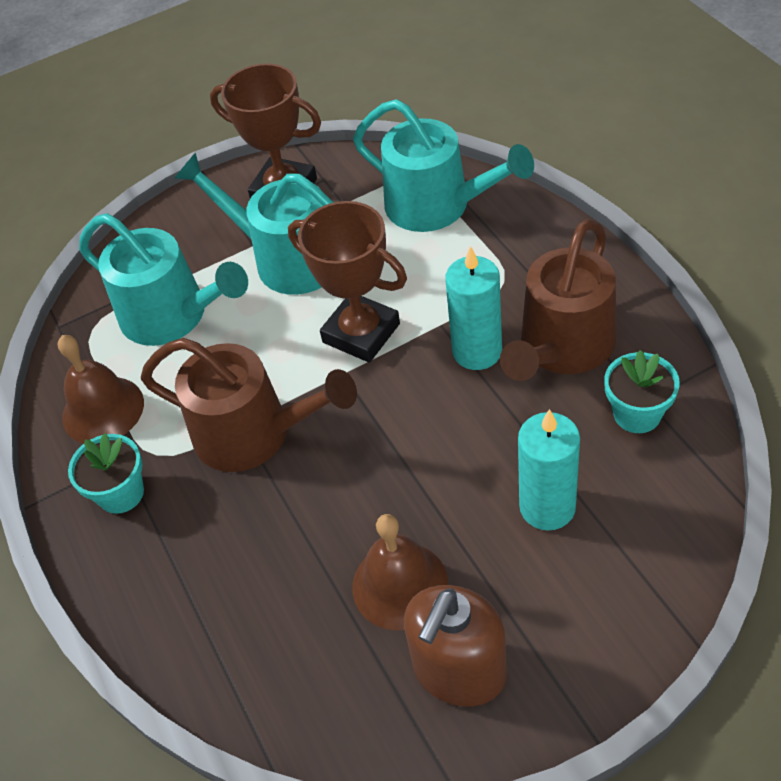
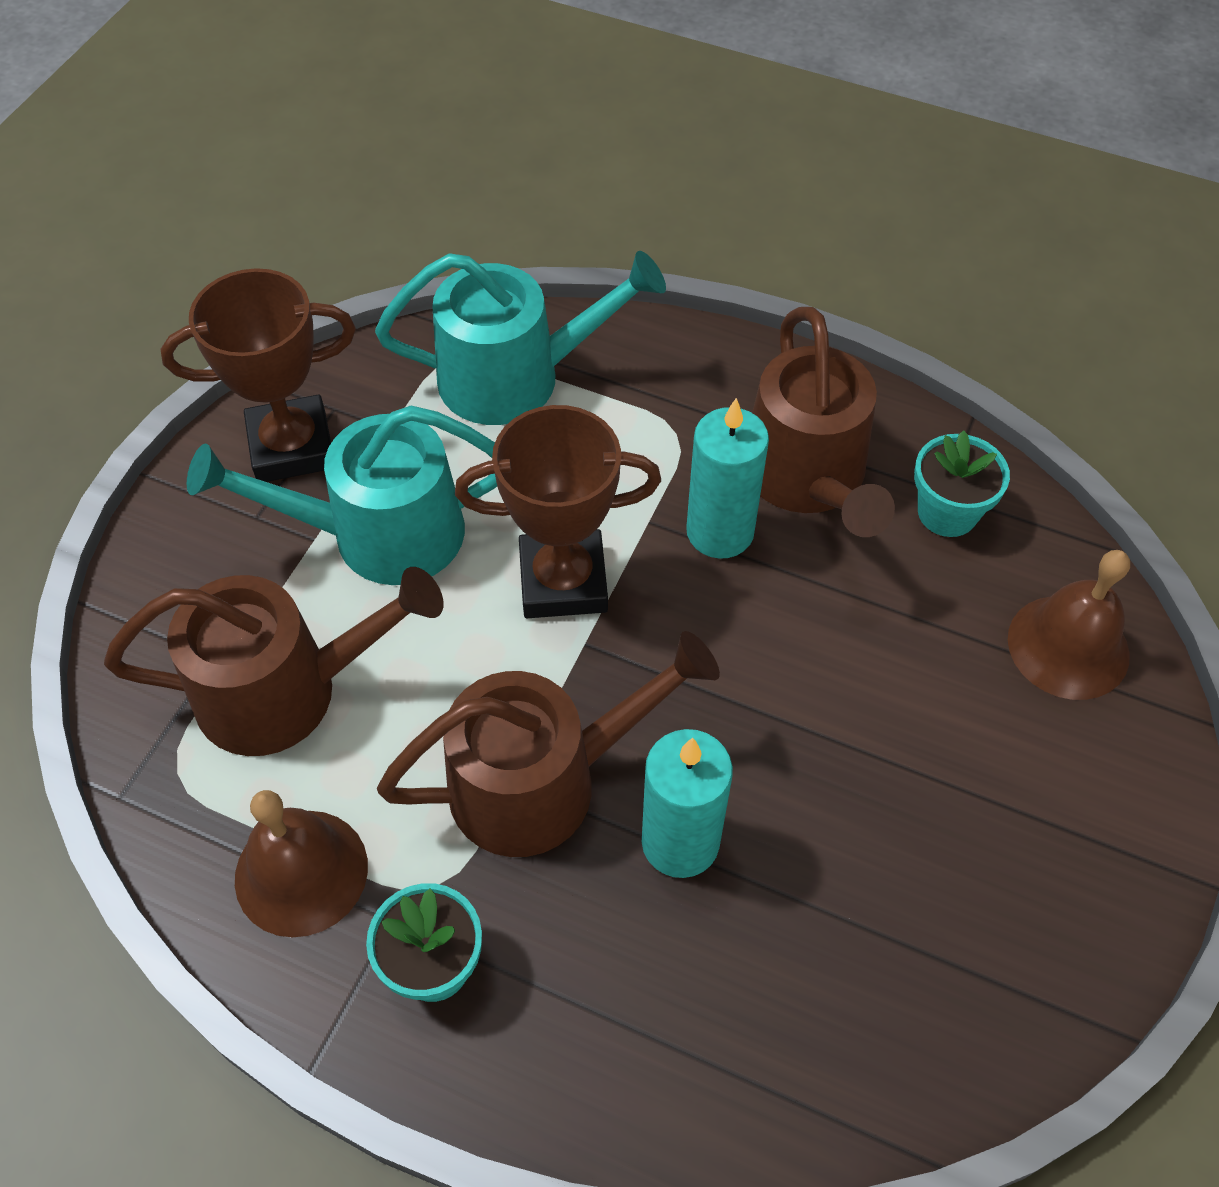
camera: 45 degrees left, 5 degrees up
turquoise watering can [79,213,248,346] -> brown watering can [104,567,444,756]
brown bell [352,514,448,631] -> brown bell moved to [1008,550,1130,700]
brown soap dispenser [404,585,507,707] -> none
turquoise candle [518,409,580,531] -> turquoise candle moved to [642,729,733,878]

